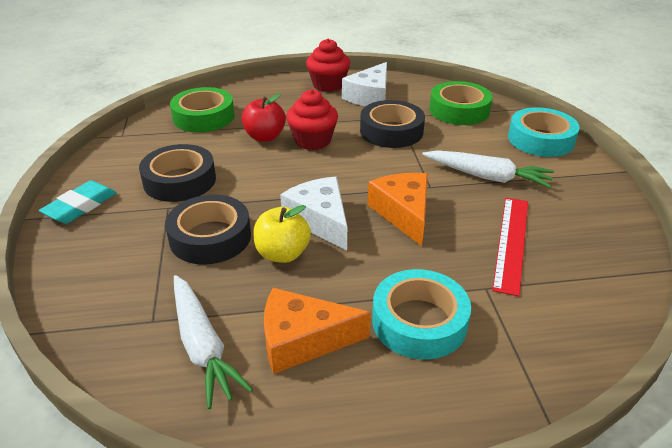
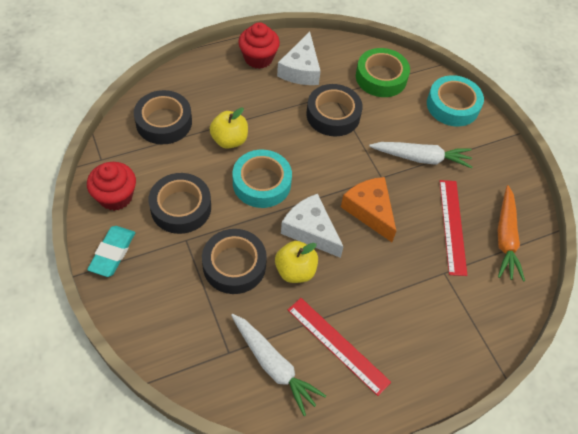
camera: 20 degrees left, 20 degrees up
green tape [170,87,235,132] -> black tape [134,90,192,144]
red apple [241,94,286,142] -> yellow apple [209,108,248,149]
orange cheese [264,288,371,374] -> red ruler [288,298,391,396]
red cupcake [286,89,338,150] -> red cupcake moved to [87,162,136,211]
turquoise tape [372,269,471,360] -> turquoise tape moved to [233,150,292,208]
none -> orange carrot [498,185,525,282]

